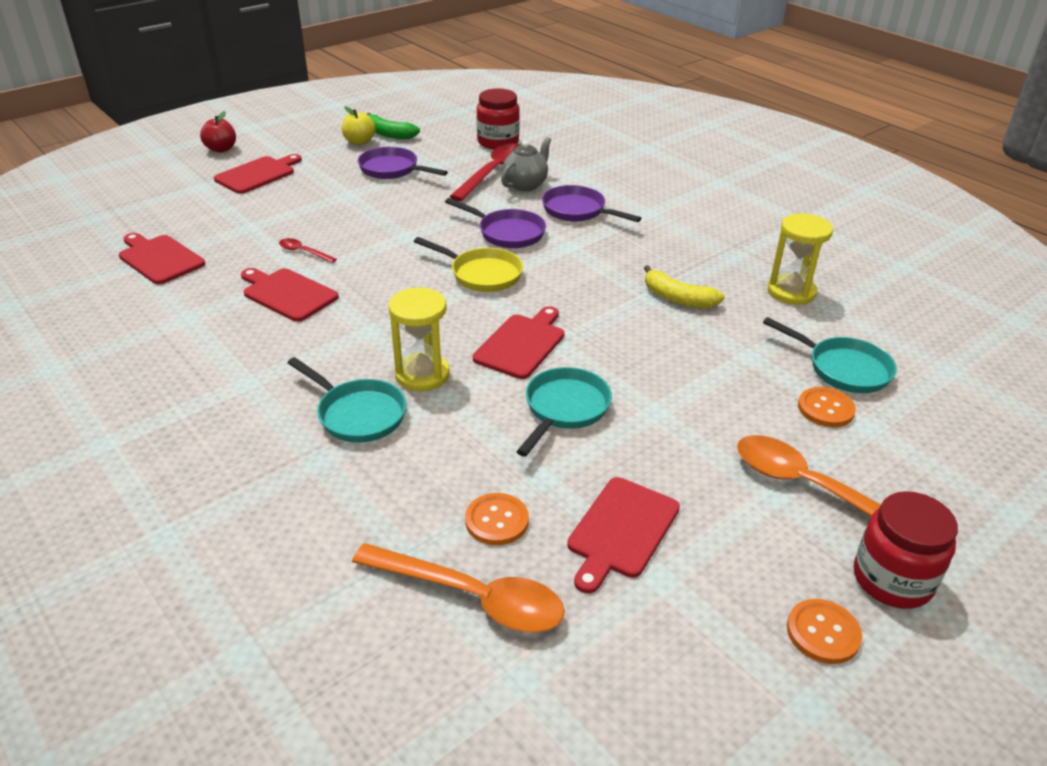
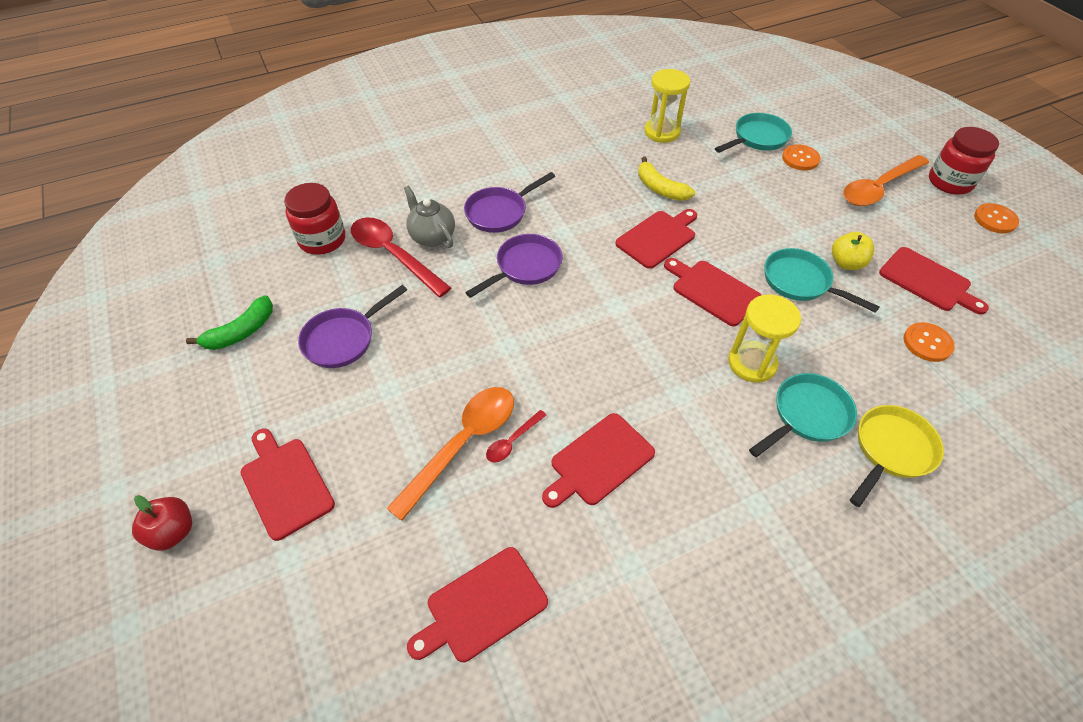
camera: 75 degrees left, 15 degrees up
yellow apple [342,106,376,145] -> yellow apple moved to [832,232,874,270]
orange spoon [352,543,565,633] -> orange spoon moved to [386,387,514,521]
yellow pan [414,237,523,292] -> yellow pan moved to [850,405,944,507]
yellow banana [644,265,725,308] -> yellow banana turned 90 degrees clockwise [638,156,695,201]
none -> red cutting board [615,209,697,269]

